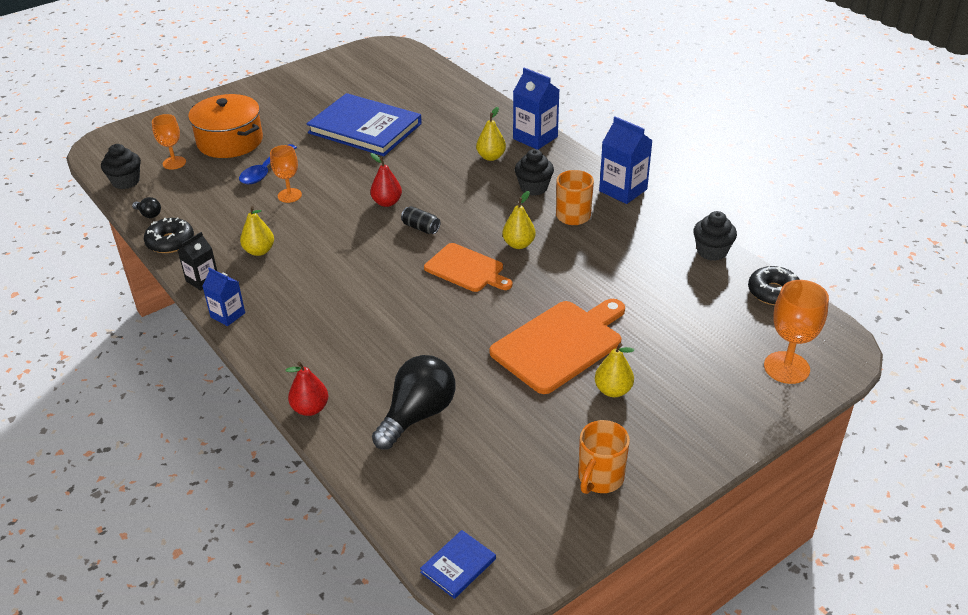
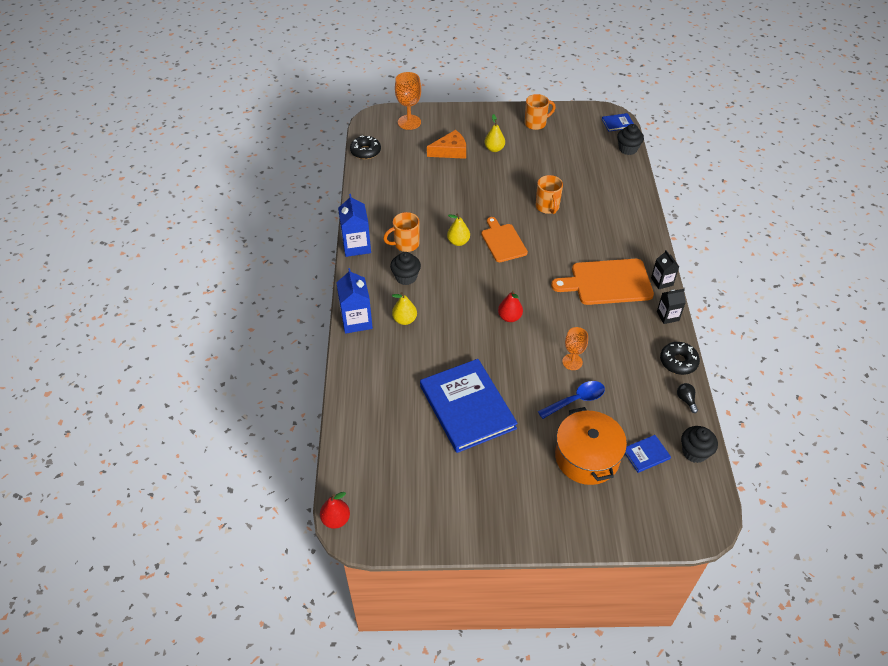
camera: 145 degrees left, 10 degrees up
orange goblet [152,114,186,170] -> blue book [625,435,671,473]
blue carton [203,267,245,326] -> black carton [651,250,679,289]
yellow pear [240,206,274,256] -> none
red pear [286,362,328,416] -> red pear moved to [320,492,350,529]
black light bulb [372,355,455,449] -> none
black can [401,206,440,234] -> none
orange cutting board [490,299,625,394] -> orange cutting board moved to [551,259,654,305]
black cupcake [693,211,737,261] -> black cupcake moved to [617,124,644,155]
none -> orange cheese [427,130,466,159]
none -> orange mug [536,175,563,214]

